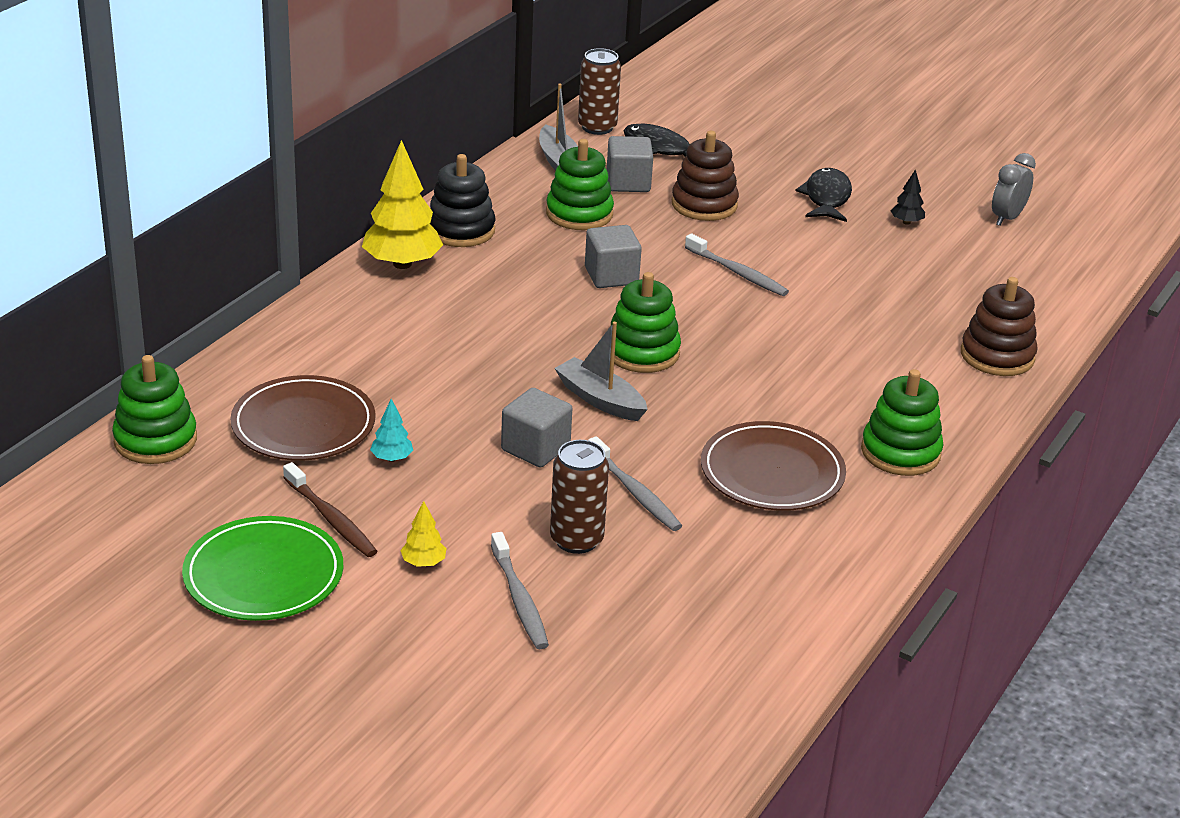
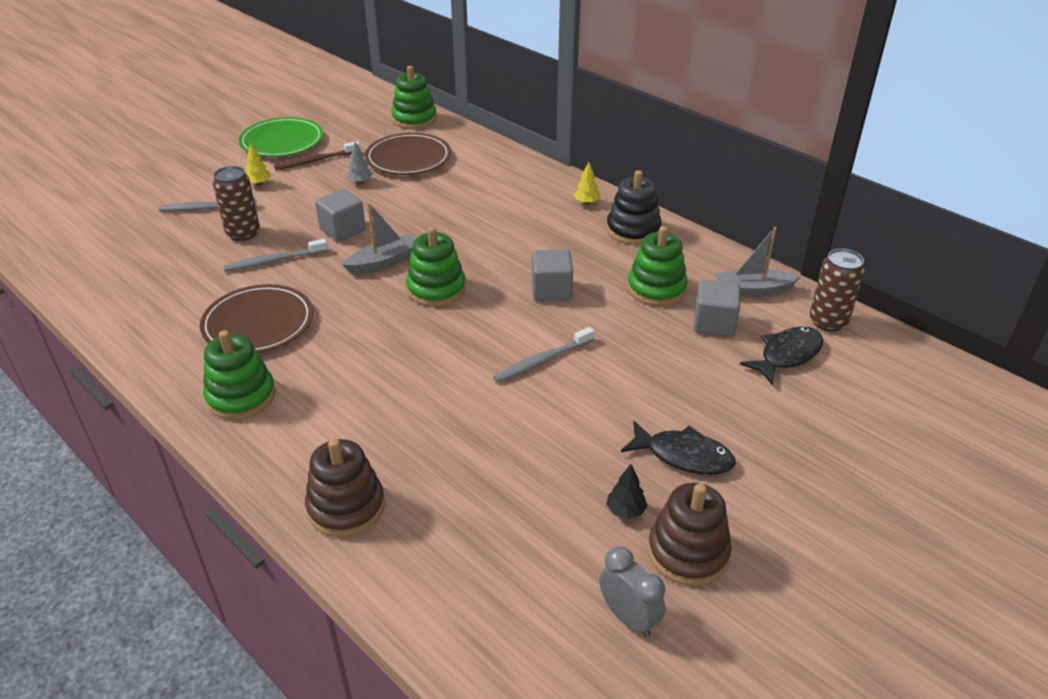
camera: 105 degrees right, 5 degrees up
yellow tree [362,140,443,269] -> yellow tree [574,162,600,205], size x0.46
turquoise tree [370,399,413,462] -> grey tree [347,142,373,184]
brown stacking toy [672,131,739,221] -> brown stacking toy moved to [648,483,732,586]

